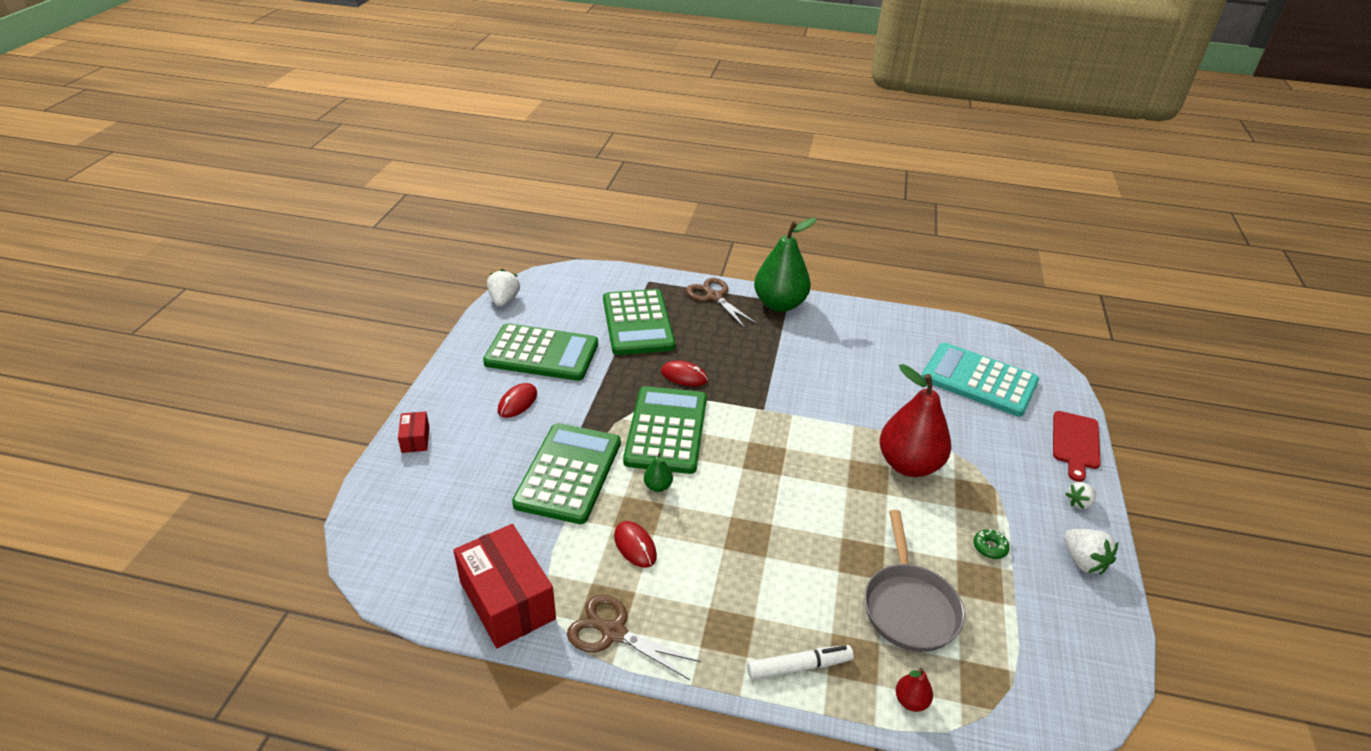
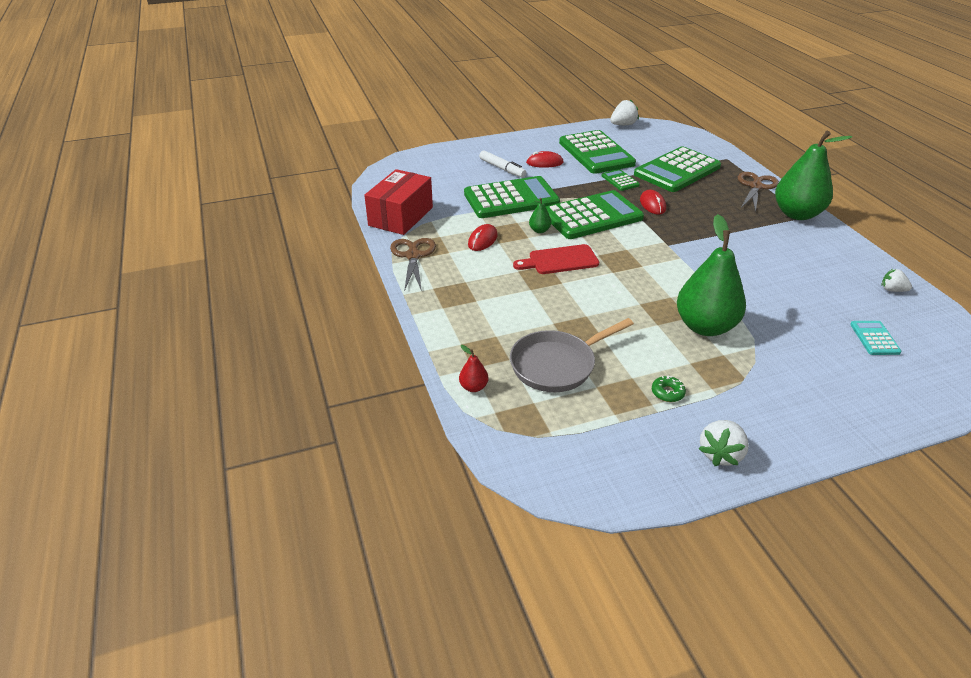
camera: 60 degrees right, 0 degrees up
red box [398,411,429,453] -> none
white marker [747,645,854,680] -> white marker moved to [479,150,527,178]
red pear [880,364,951,477] -> green pear [677,214,746,336]
turquoise calculator [922,343,1039,417] -> turquoise calculator [850,321,902,355], size x0.44
red cutting board [1053,411,1101,482] -> red cutting board moved to [513,244,599,274]
white strawberry [1066,482,1096,509] -> white strawberry moved to [881,269,912,292]
none -> green calculator [601,169,640,191]

